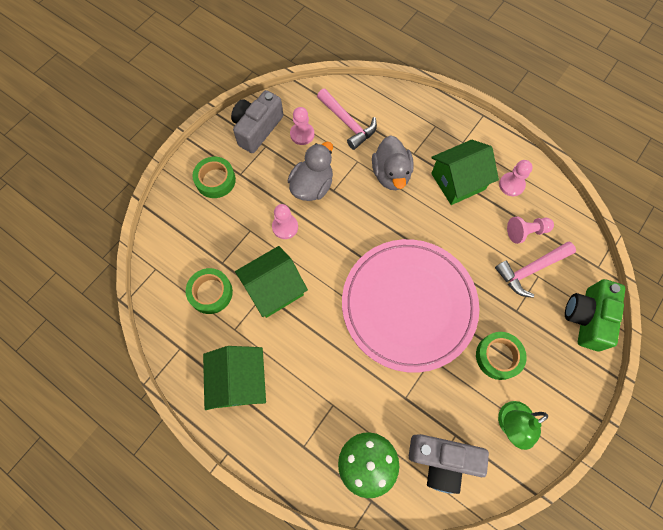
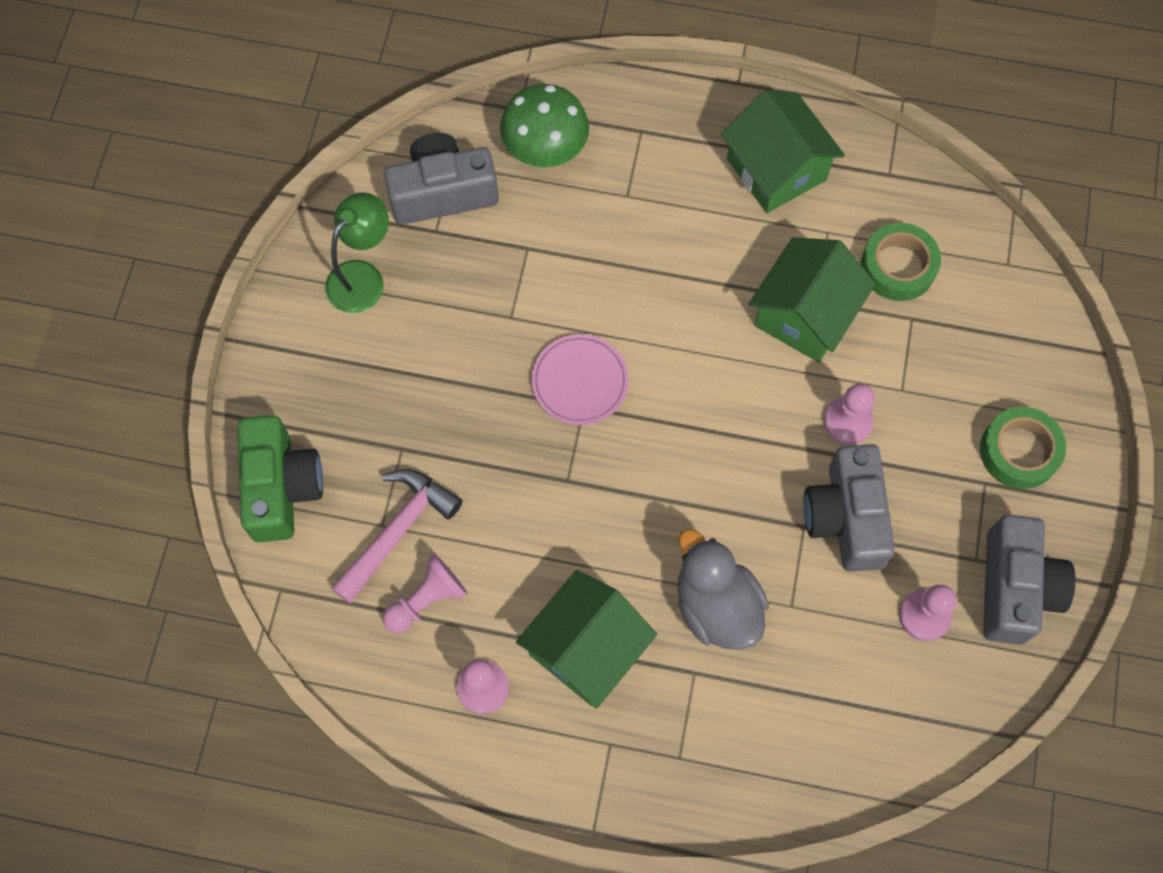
camera: 155 degrees right, 0 degrees up
grey duck [288,142,333,201] -> grey camera [803,444,895,572]
pink hammer [317,89,377,150] -> none
pink plate [342,239,479,373] -> pink plate [531,334,629,425], size x0.41
green tape [476,332,527,380] -> none

